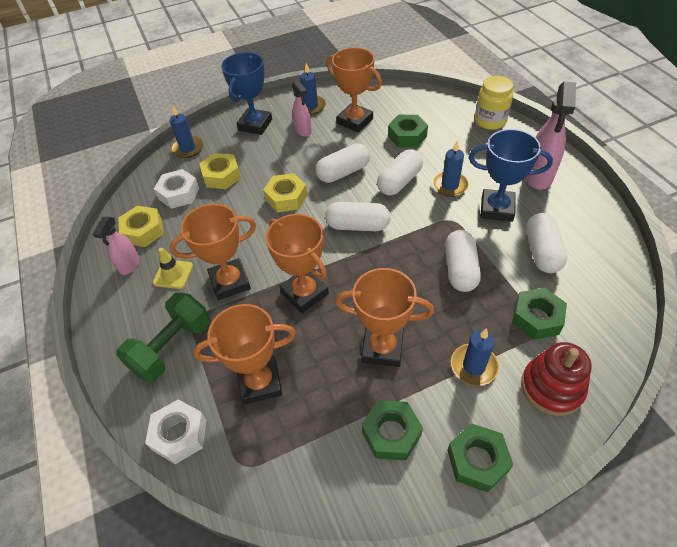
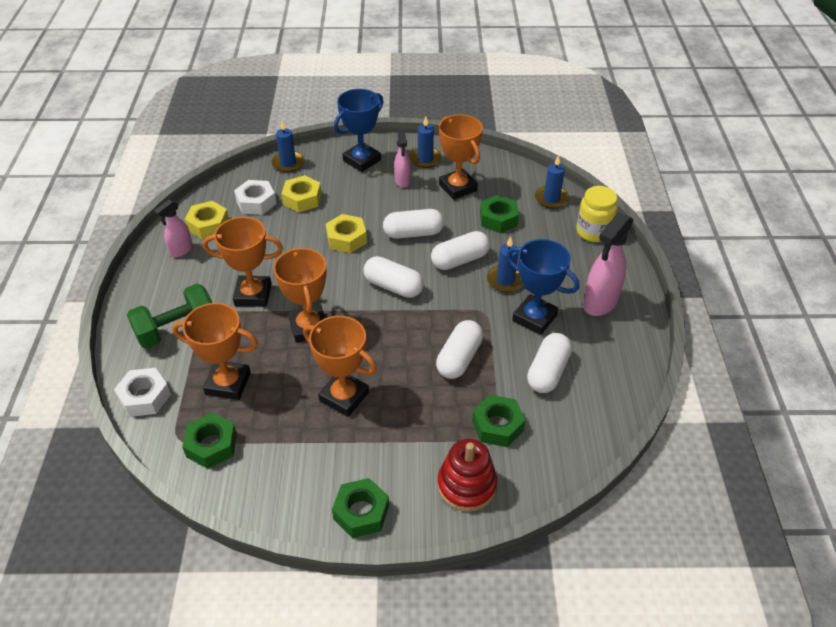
camera: 20 degrees right, 5 degrees down
yellow traffic cone [153,248,193,289] -> none
green nut [362,400,423,460] -> green nut moved to [182,413,237,468]
blue candle [451,328,499,386] -> blue candle moved to [535,155,570,209]

